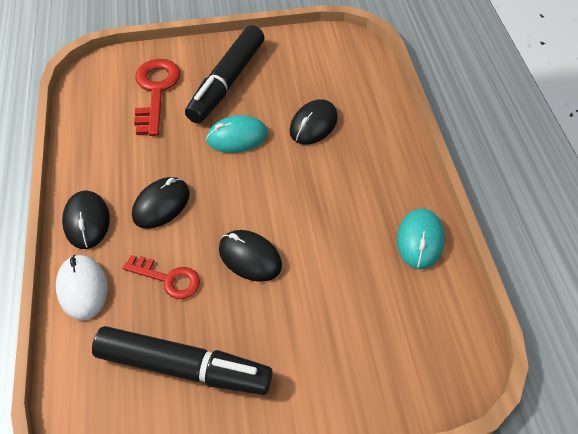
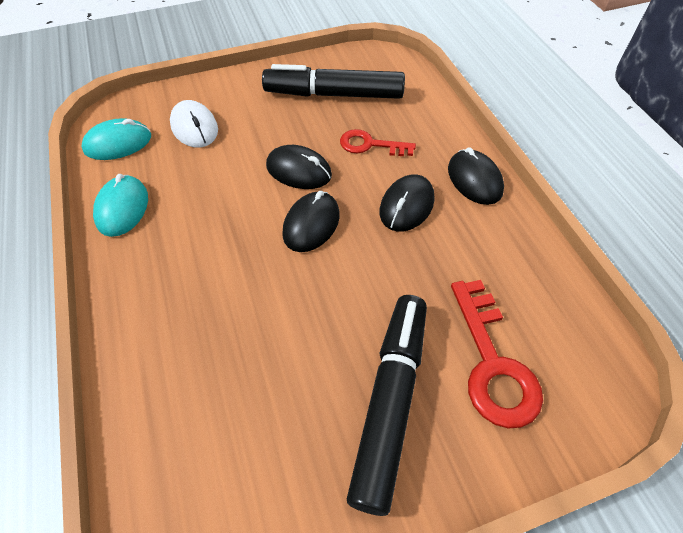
camera: 170 degrees right, 0 degrees up
white mouse [56,255,108,320] -> white mouse moved to [170,100,218,148]
turquoise mouse [206,115,268,153] -> turquoise mouse moved to [81,118,151,160]
black mouse [290,99,338,145] -> black mouse moved to [282,191,340,252]

